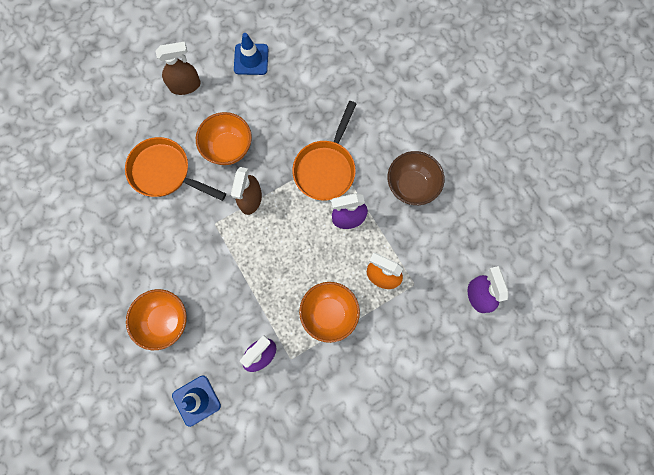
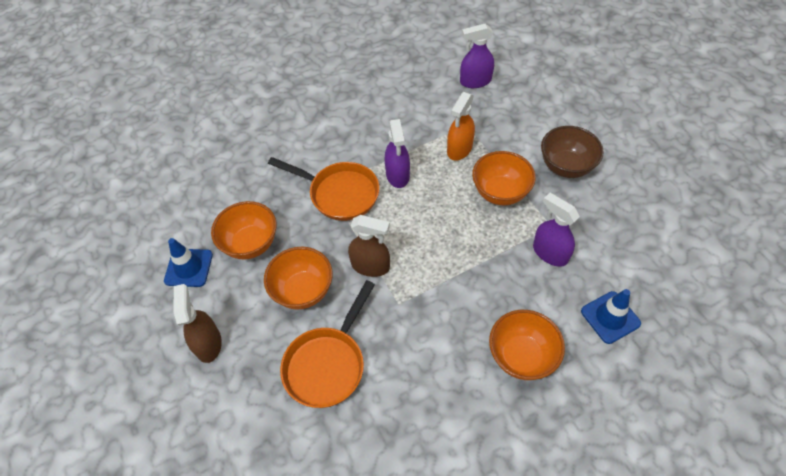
camera: 85 degrees left, 20 degrees down
brown bowl [388,151,445,205] -> brown bowl moved to [541,126,604,178]
none -> orange bowl [211,201,277,260]

